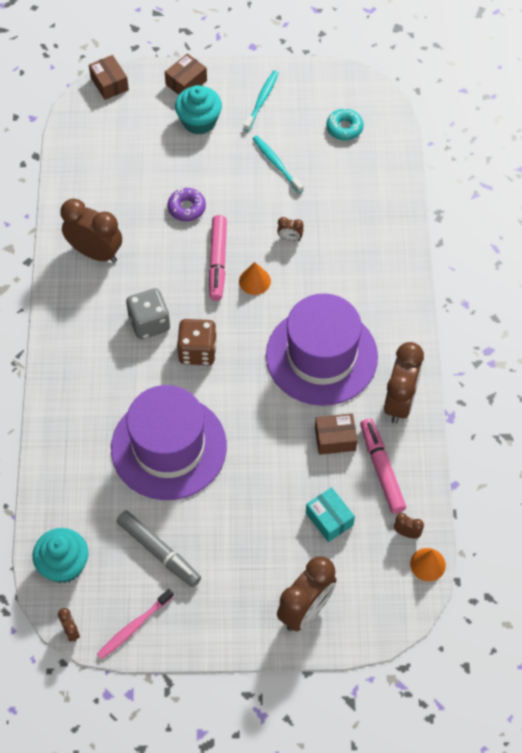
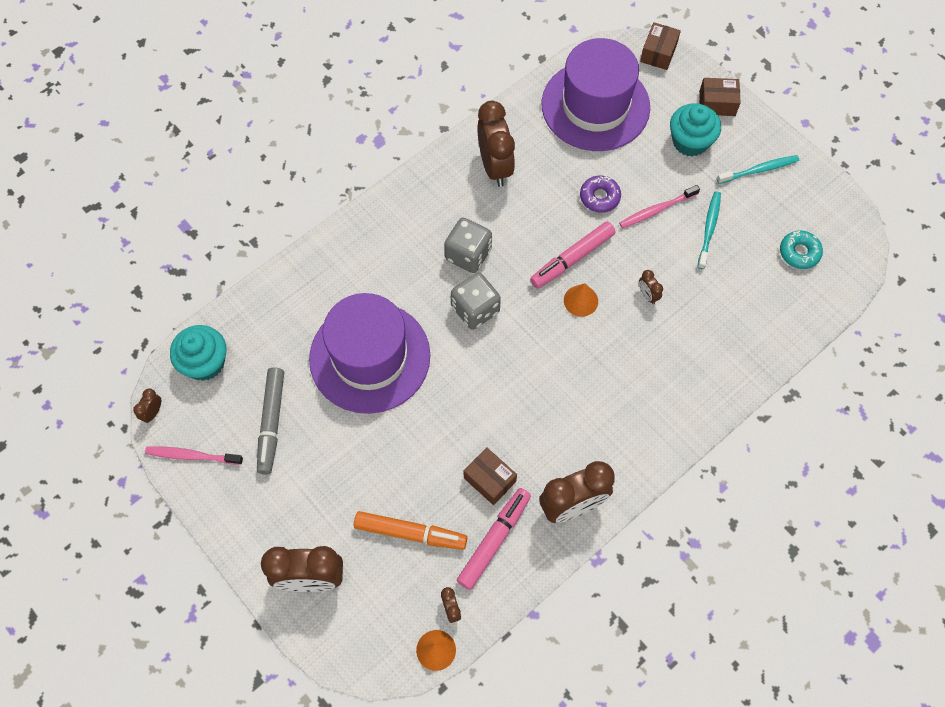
camera: 50 degrees right, 5 degrees up
brown dice [177,319,217,365] -> grey dice [451,272,501,330]
purple hat [266,293,378,406] -> purple hat moved to [542,38,650,151]
turquoise box [306,487,355,542] -> orange marker [354,511,467,550]
none -> pink toothbrush [619,185,700,228]

